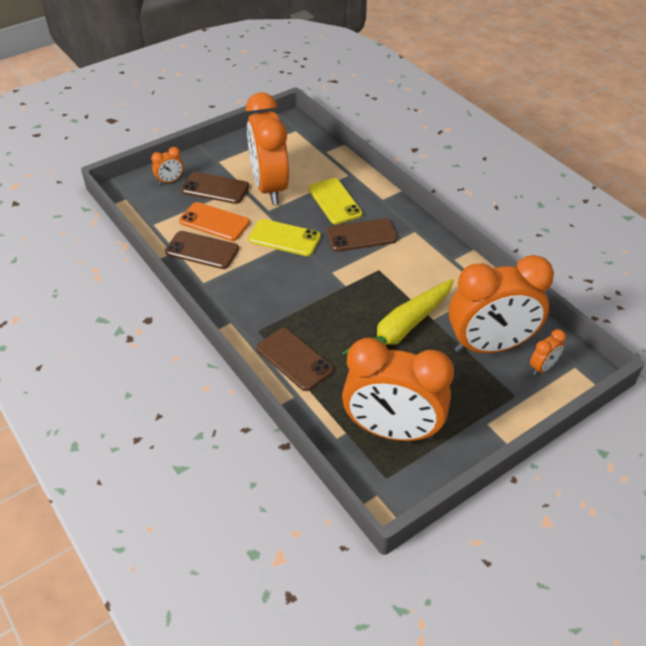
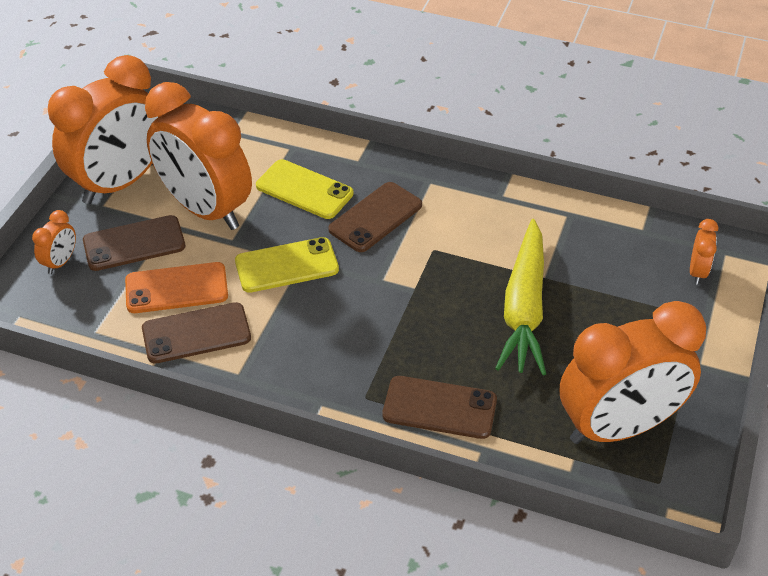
camera: 35 degrees left, 0 degrees up
orange clock [449,255,554,353] -> orange clock moved to [48,55,161,204]

